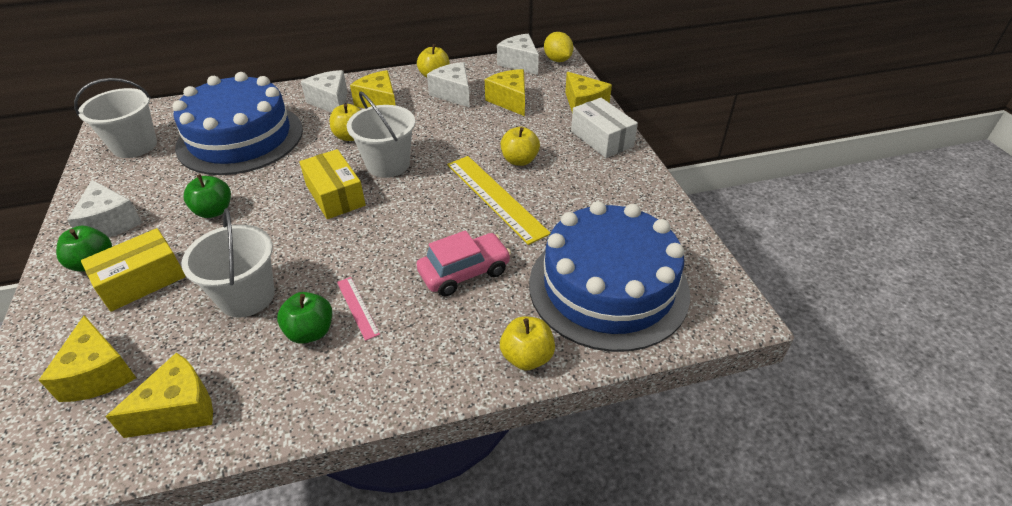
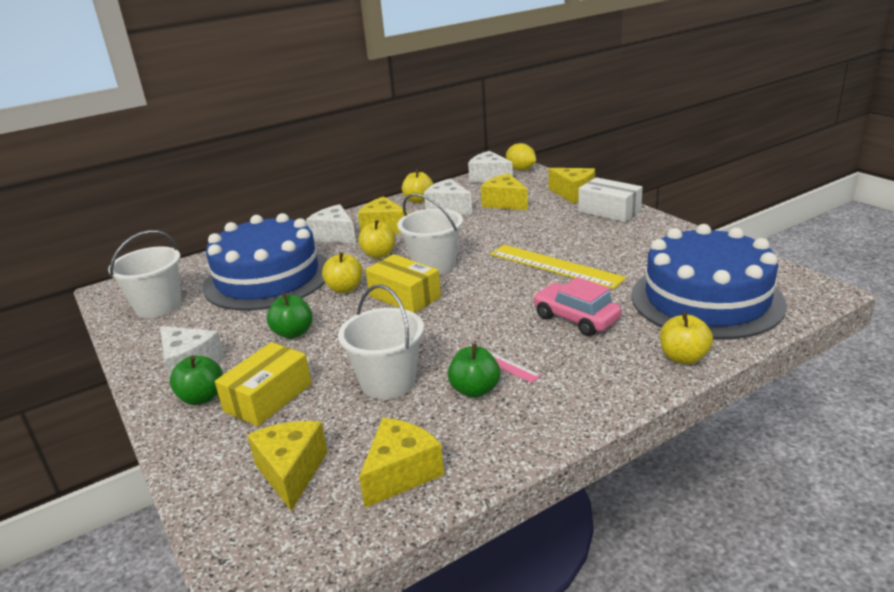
camera: 15 degrees left, 15 degrees down
yellow cheese [39,315,136,402] -> yellow cheese turned 150 degrees counterclockwise [247,421,328,511]
pink car [416,230,511,296] -> pink car turned 90 degrees counterclockwise [533,277,622,336]
yellow apple [501,127,540,166] -> yellow apple moved to [322,252,363,293]

